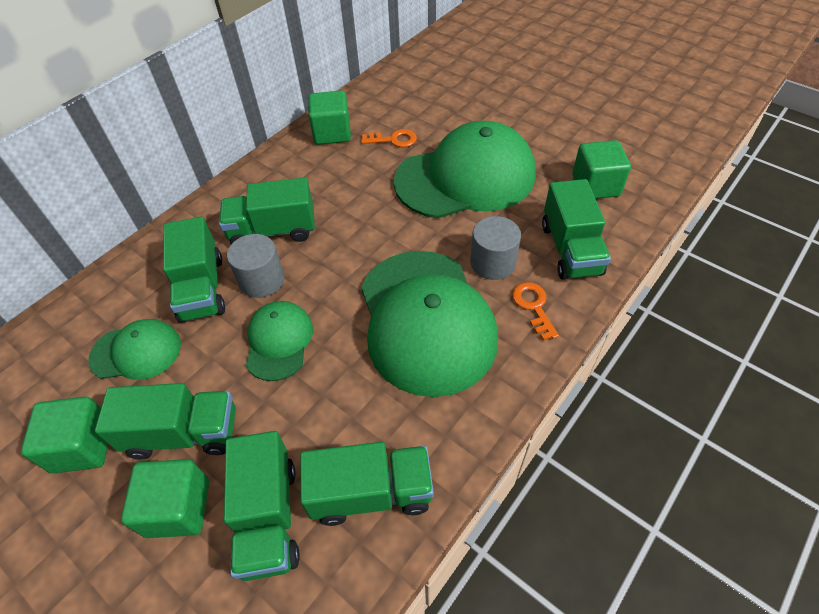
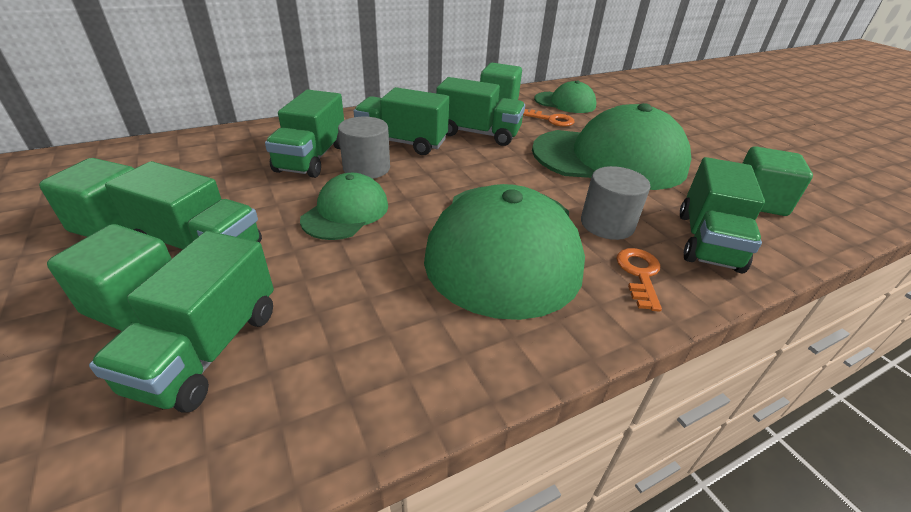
camera: 20 degrees right, 15 degrees down
green cap [88,319,181,380] -> green cap moved to [534,80,596,113]
green truck [300,442,434,526] -> green truck moved to [436,77,525,146]

